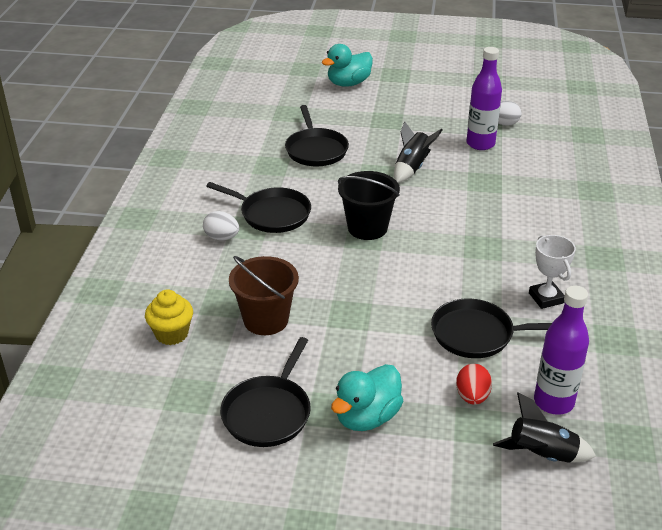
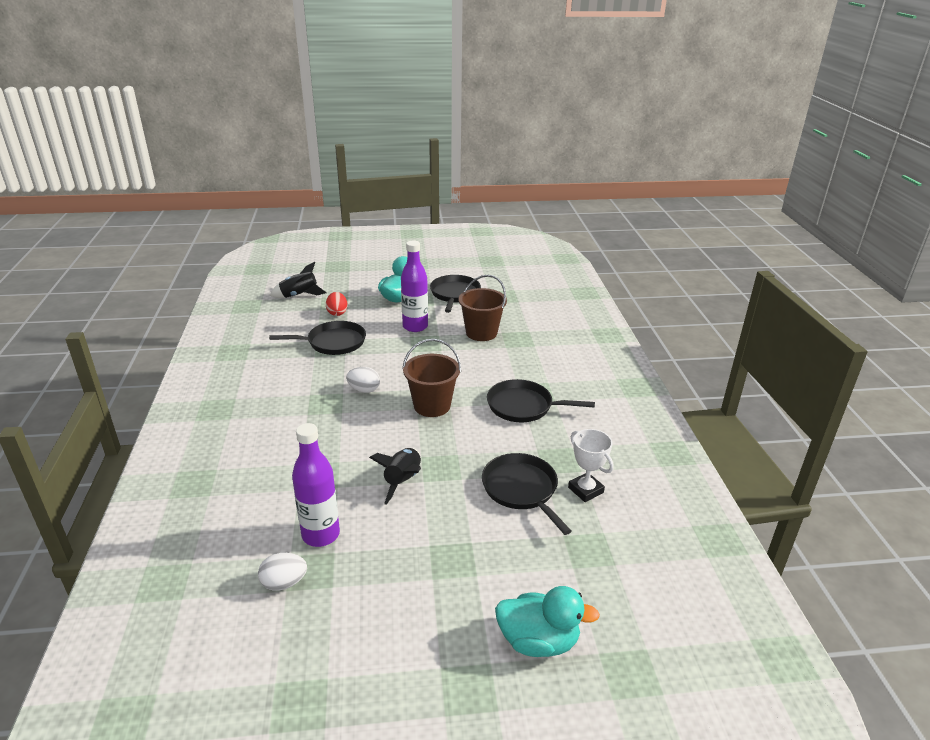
camera: 165 degrees right, 5 degrees down
yellow cupcake [145,289,193,345] -> none
white egg [203,211,239,240] -> white egg moved to [346,367,380,393]
turquoise duck [322,44,373,87] -> turquoise duck turned 60 degrees clockwise [495,586,600,657]
black bucket [338,171,400,240] -> brown bucket [402,339,461,417]
white trophy [529,235,576,309] -> white trophy moved to [568,429,614,502]
purple bottle [534,285,589,415] -> purple bottle moved to [401,241,428,332]

